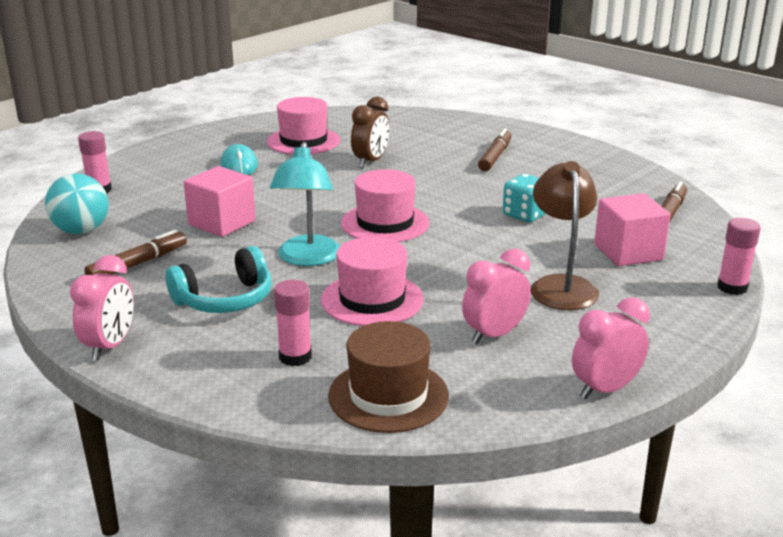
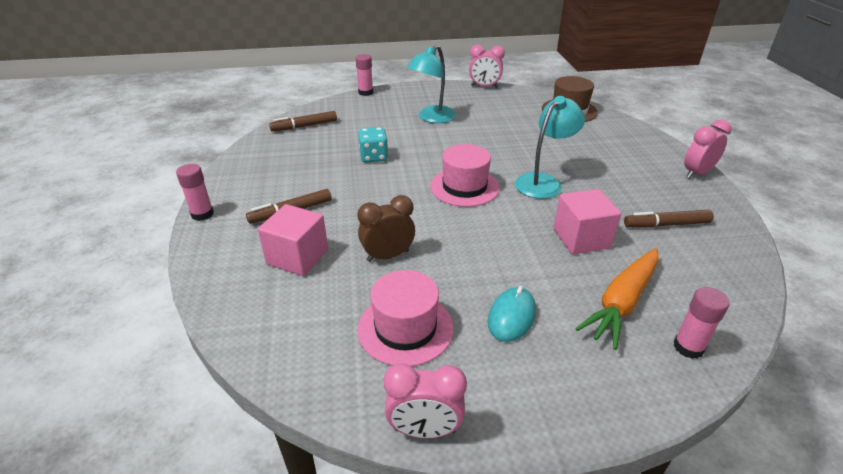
camera: 140 degrees left, 10 degrees up
turquoise ball [45,173,109,234] -> none
turquoise headphones [166,246,272,313] -> none
pink glue stick [274,280,312,366] -> pink glue stick moved to [176,164,214,221]
pink hat [321,237,424,326] -> none
pink clock [462,249,531,344] -> pink clock moved to [384,363,467,438]
brown lamp [531,161,599,310] -> turquoise lamp [407,45,456,123]
pink cube [594,193,671,266] -> pink cube moved to [258,204,328,276]
none -> orange carrot [575,248,659,350]

